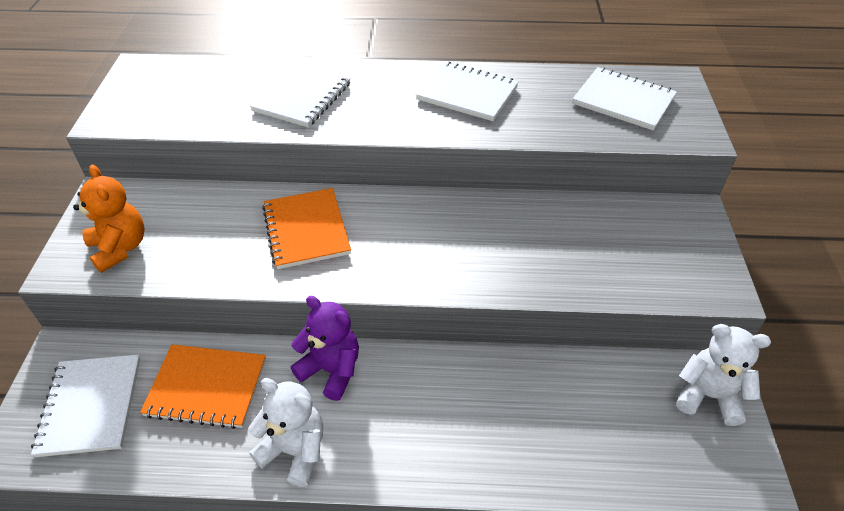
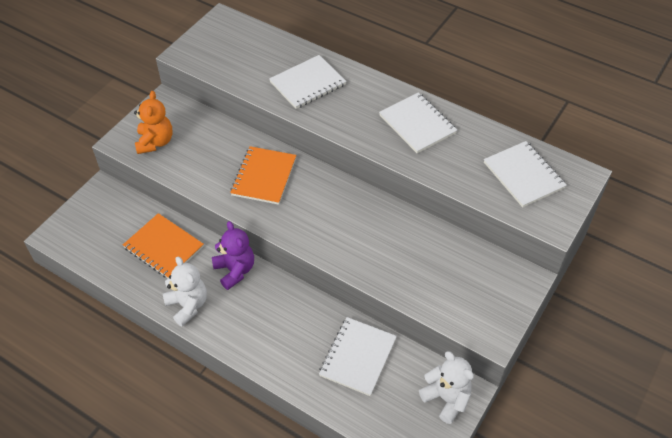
camera: 30 degrees right, 5 degrees up
white notebook [31,354,140,457] -> white notebook moved to [319,317,397,396]

